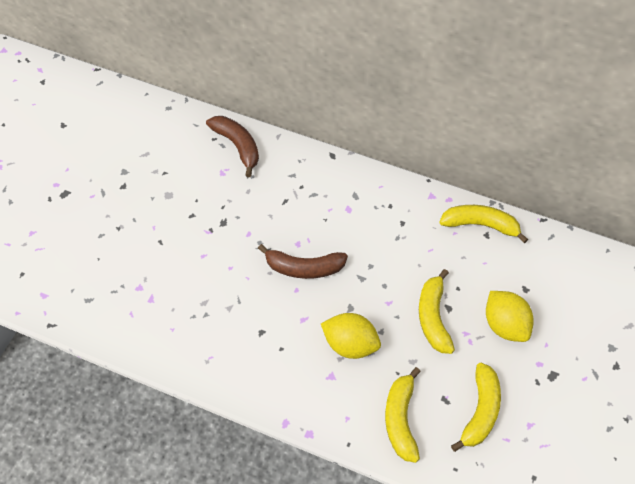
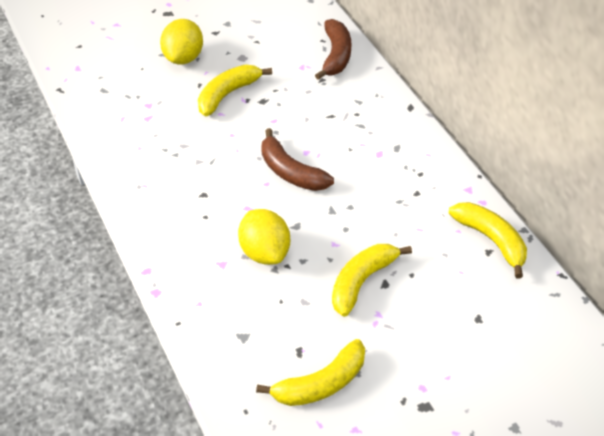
camera: 40 degrees right, 10 degrees down
yellow banana [385,367,421,463] -> yellow banana moved to [198,65,272,116]
yellow lemon [486,291,534,342] -> yellow lemon moved to [160,19,203,65]

